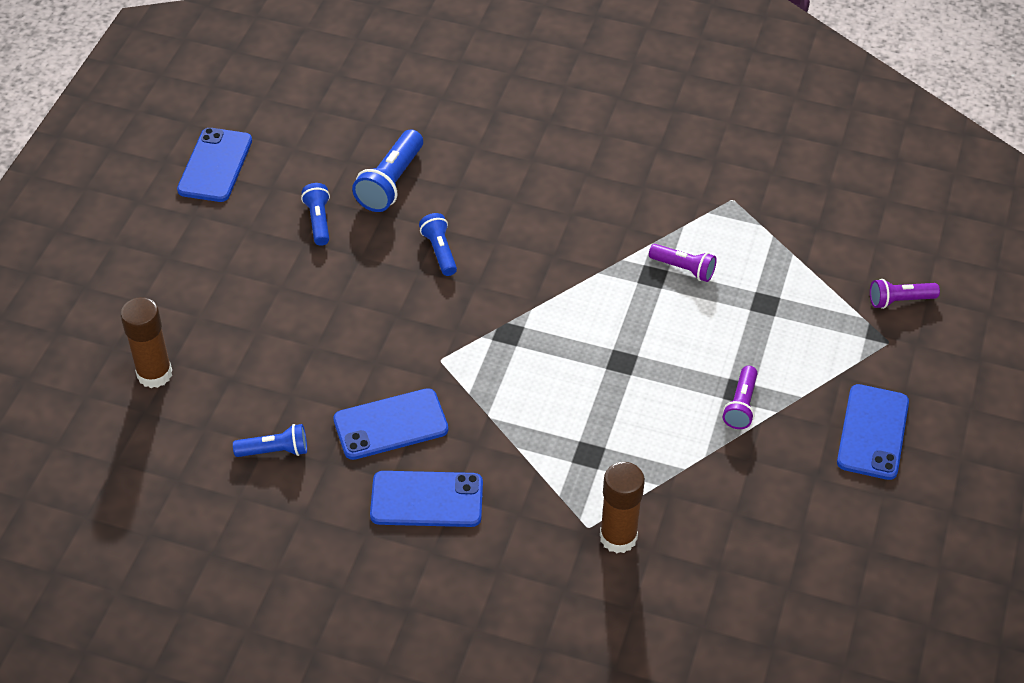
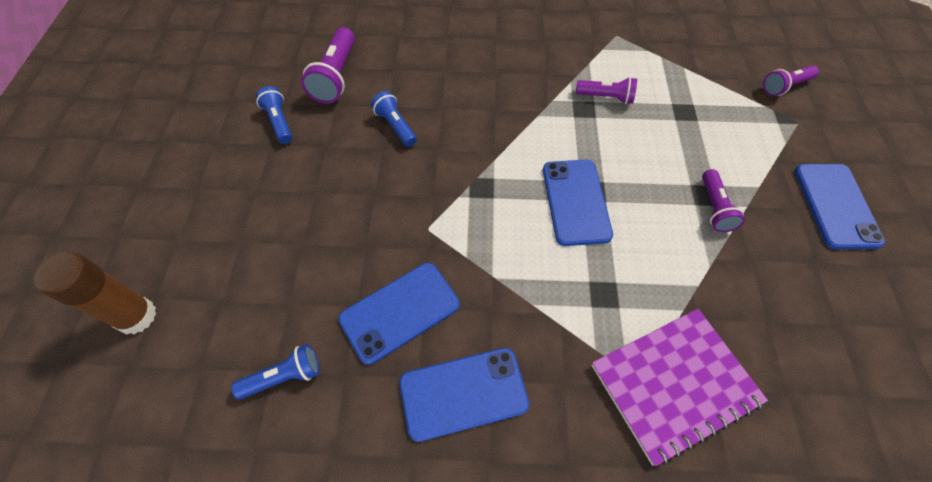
camera: 15 degrees left, 10 degrees up
blue phone [177,128,252,202] -> blue phone moved to [543,160,613,246]
blue flashlight [352,129,423,212] -> purple flashlight [301,27,355,104]
brown glue stick [600,462,645,553] -> purple notebook [591,309,768,466]

